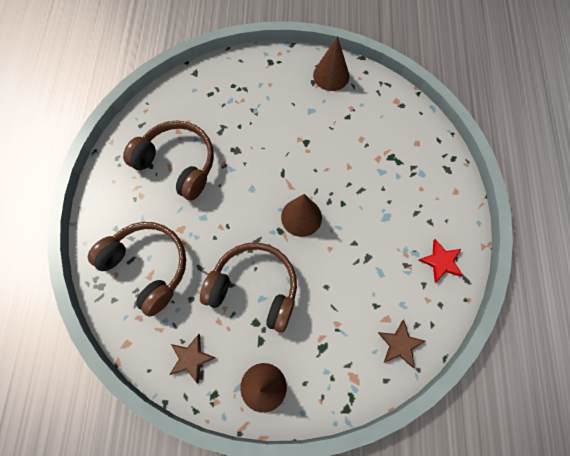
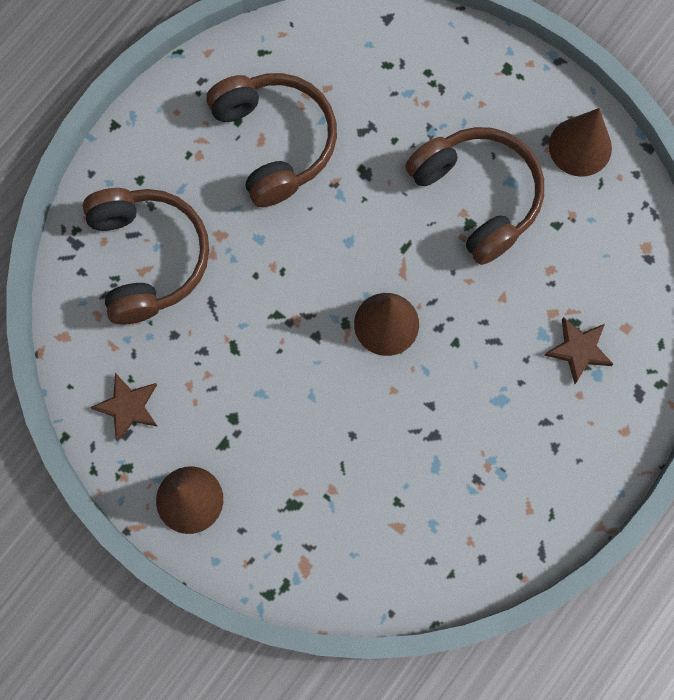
camera: 35 degrees right, 5 degrees up
brown headphones [200,242,297,333] -> brown headphones moved to [405,127,544,265]
brown star [378,320,425,368] -> brown star moved to [544,317,613,384]
red star [419,239,463,283] -> none

